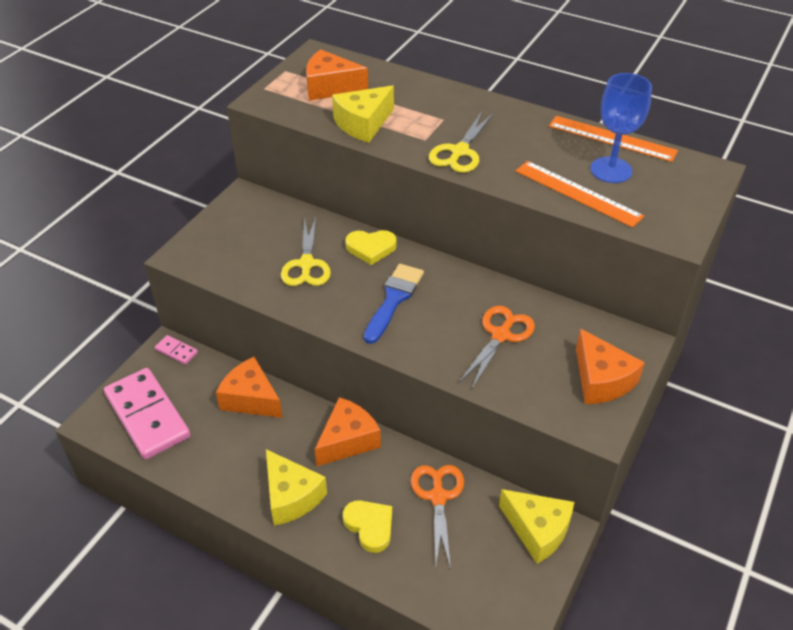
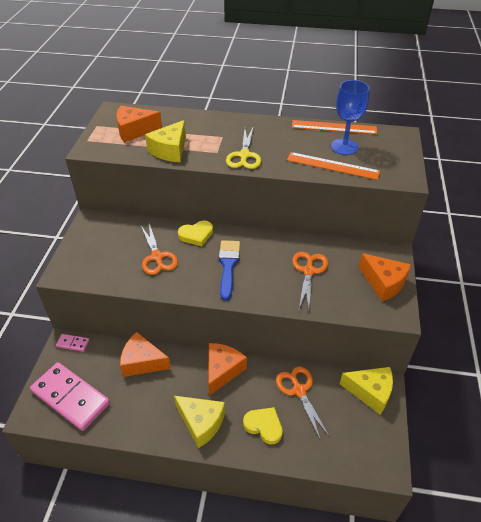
camera: 20 degrees left, 0 degrees up
yellow scissors [281,217,331,286] -> orange scissors [141,224,178,275]

